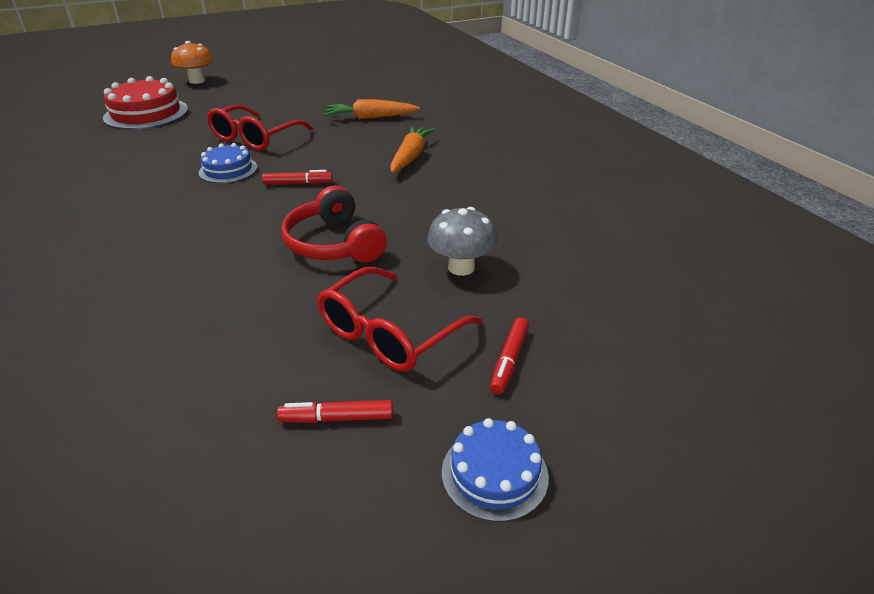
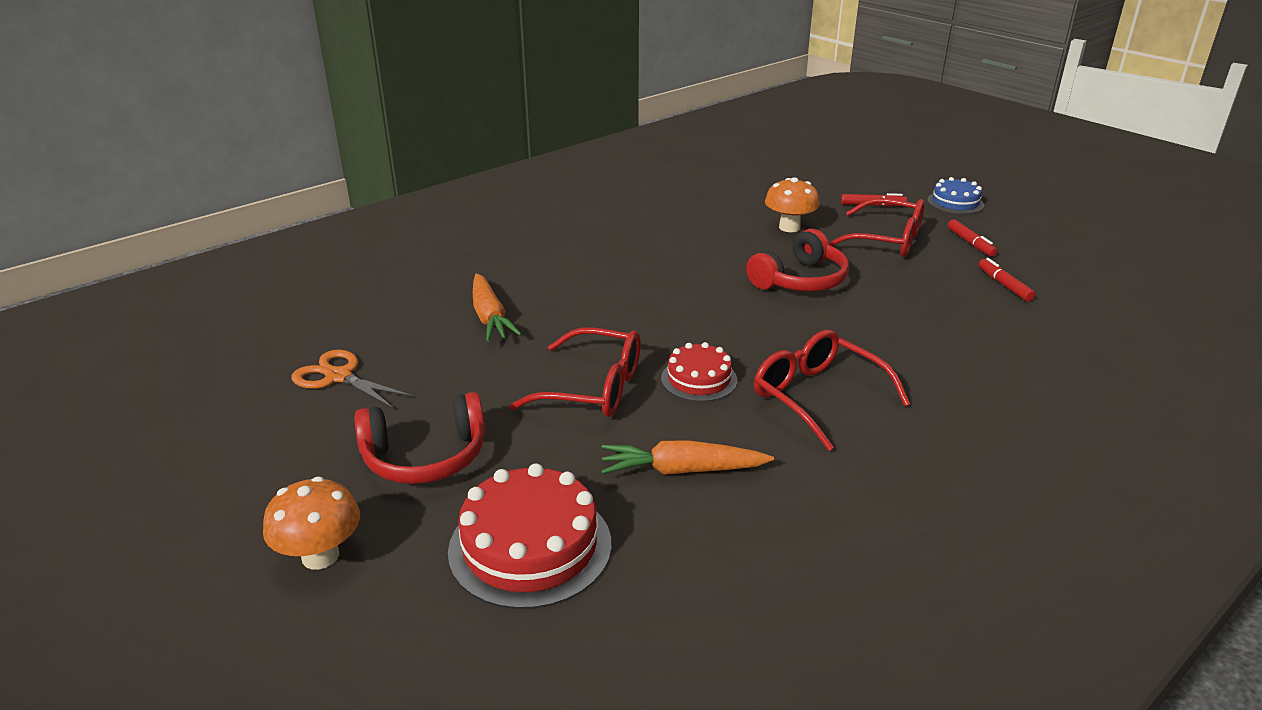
camera: 105 degrees left, 5 degrees down
blue cake [199,143,257,183] -> red cake [661,342,737,402]
red marker [262,170,333,185] -> red marker moved to [979,258,1035,301]
orange carrot [390,126,435,173] -> orange carrot moved to [601,440,774,475]
grey mushroom [427,207,497,276] -> orange mushroom [765,177,820,232]
none -> orange scissors [292,350,414,409]
none -> red headphones [354,392,485,484]
none -> red glasses [754,330,910,451]

